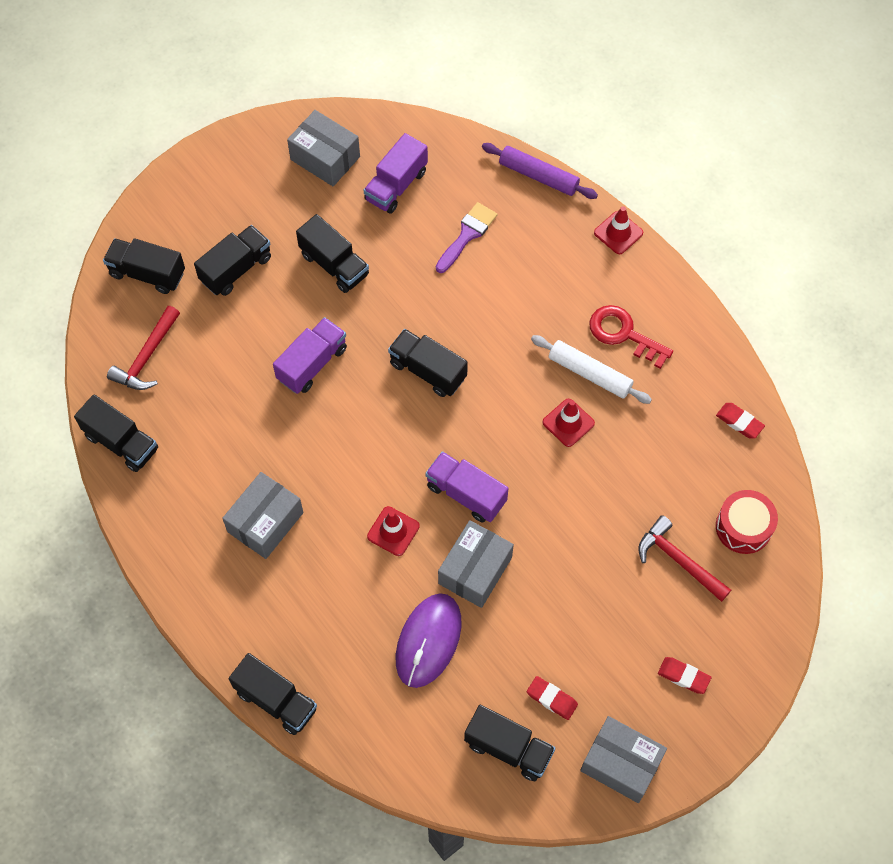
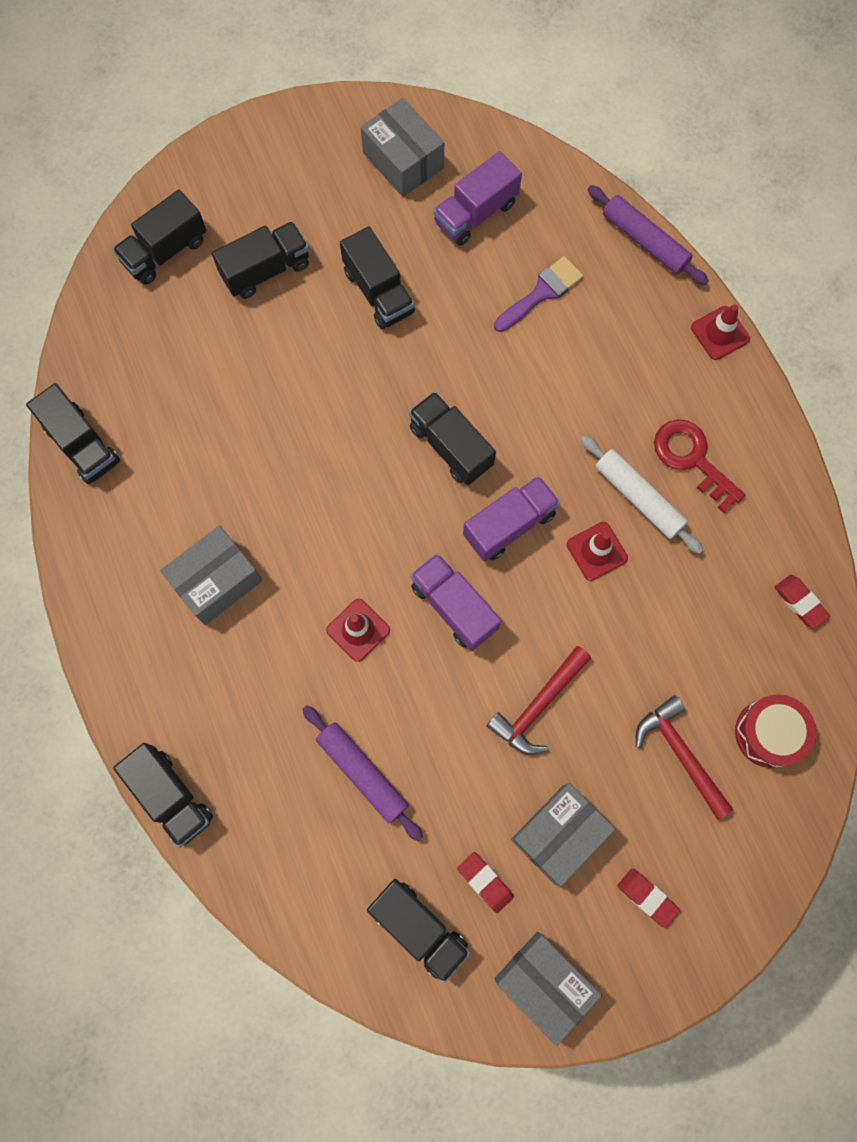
camera: 15 degrees right, 10 degrees up
black truck [103,238,185,294] -> black truck turned 75 degrees counterclockwise [113,190,206,284]
red hammer [107,306,180,390] -> red hammer moved to [487,646,591,755]
purple truck [273,317,347,394] -> purple truck moved to [463,476,560,561]
purple mouse [396,593,462,688] -> purple rolling pin [302,705,423,841]
grey box [438,520,514,608] -> grey box moved to [511,783,615,886]

